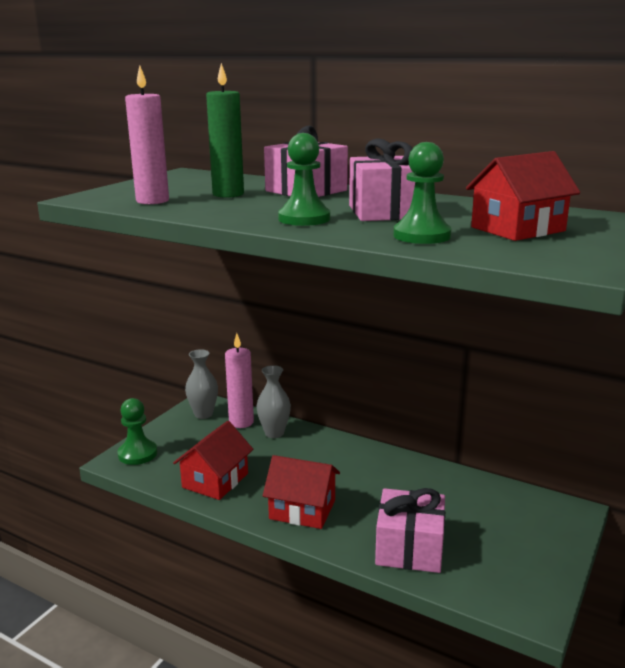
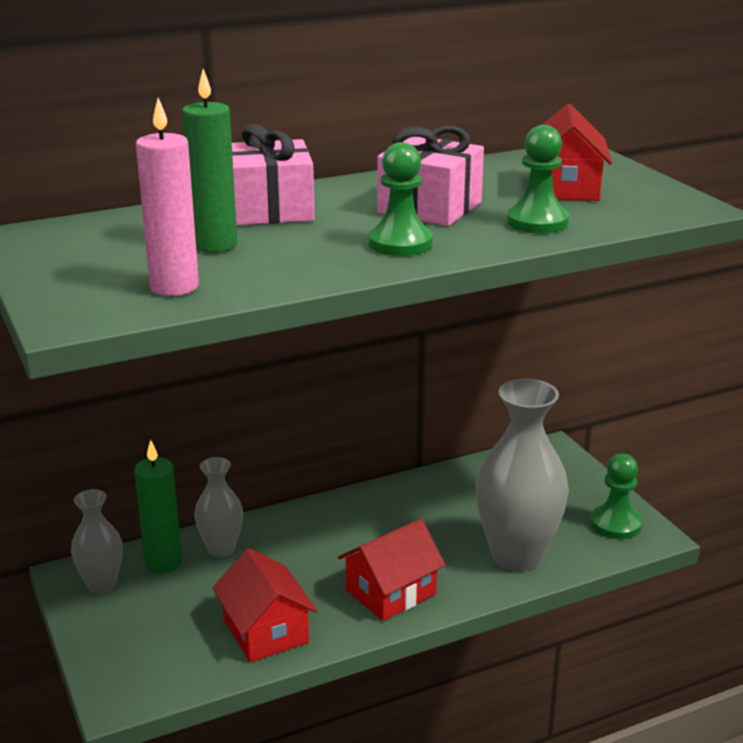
camera: 55 degrees left, 5 degrees up
green pawn [118,398,157,465] -> green pawn moved to [591,454,642,539]
pink candle [225,333,254,428] -> green candle [134,440,182,574]
pink gift [375,488,445,573] -> grey vase [475,379,569,571]

